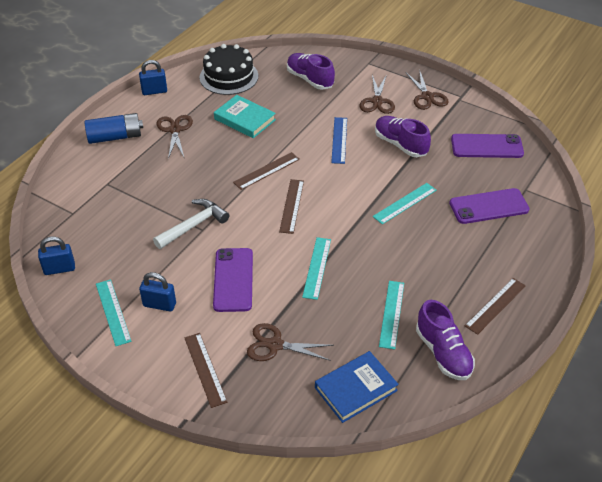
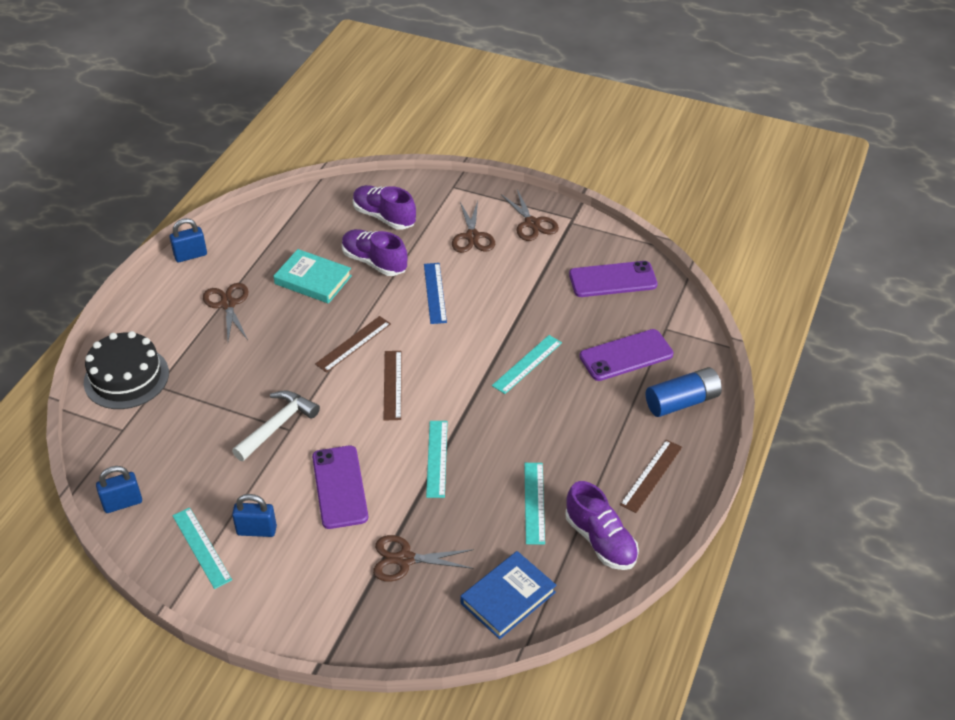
camera: 10 degrees left, 0 degrees up
blue battery [84,113,143,144] -> blue battery moved to [646,367,722,417]
brown ruler [184,333,227,408] -> none
black cake [200,44,258,95] -> black cake moved to [84,331,169,409]
purple shoe [375,116,431,157] -> purple shoe moved to [342,229,407,276]

